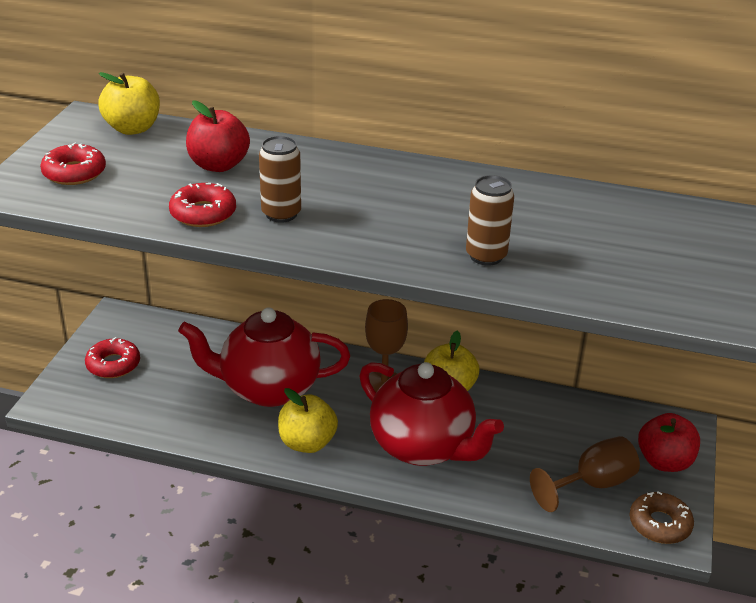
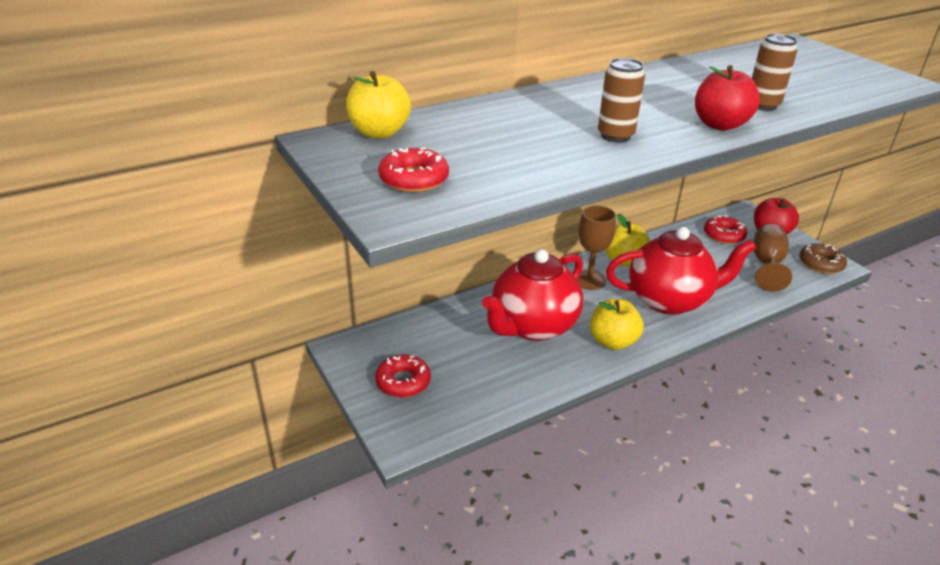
camera: 45 degrees left, 0 degrees up
red donut [169,183,236,227] -> red donut moved to [704,215,747,244]
red apple [186,100,250,172] -> red apple moved to [695,65,760,131]

